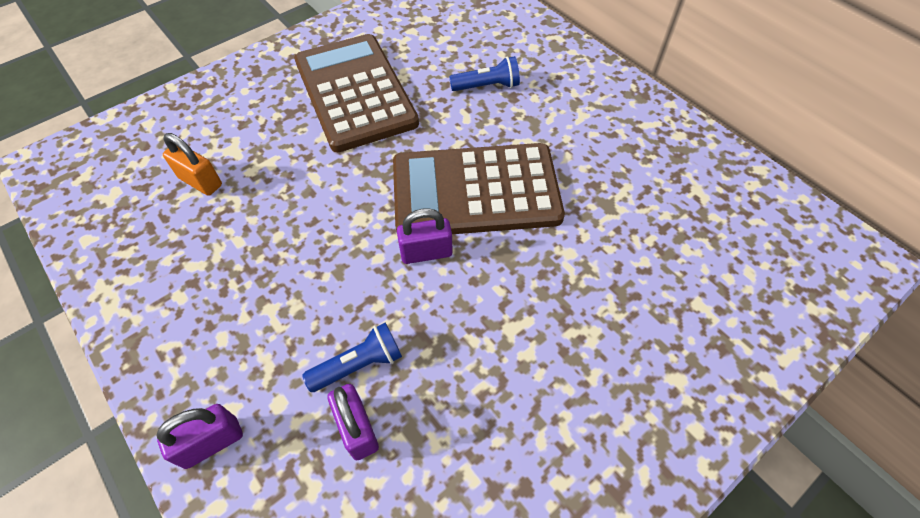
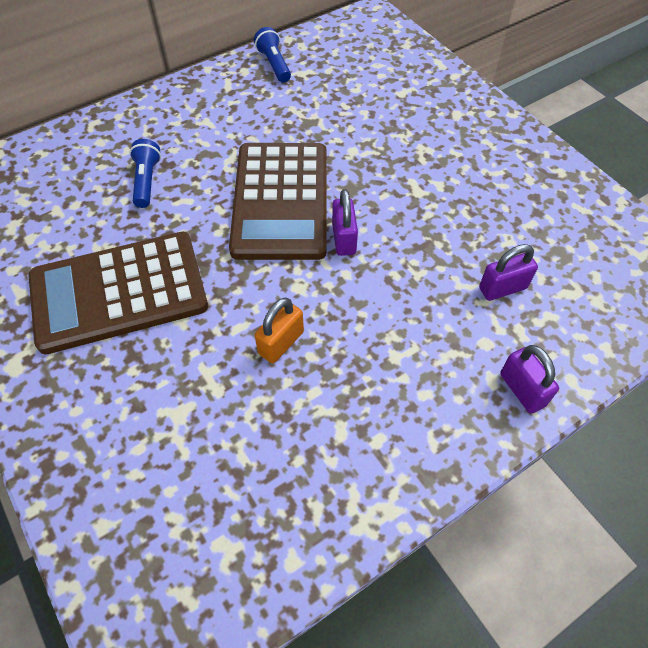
camera: 85 degrees left, 0 degrees up
orange padlock [163,133,222,196] -> orange padlock moved to [255,298,304,363]
blue flashlight [302,323,402,392] -> blue flashlight moved to [254,27,291,82]

